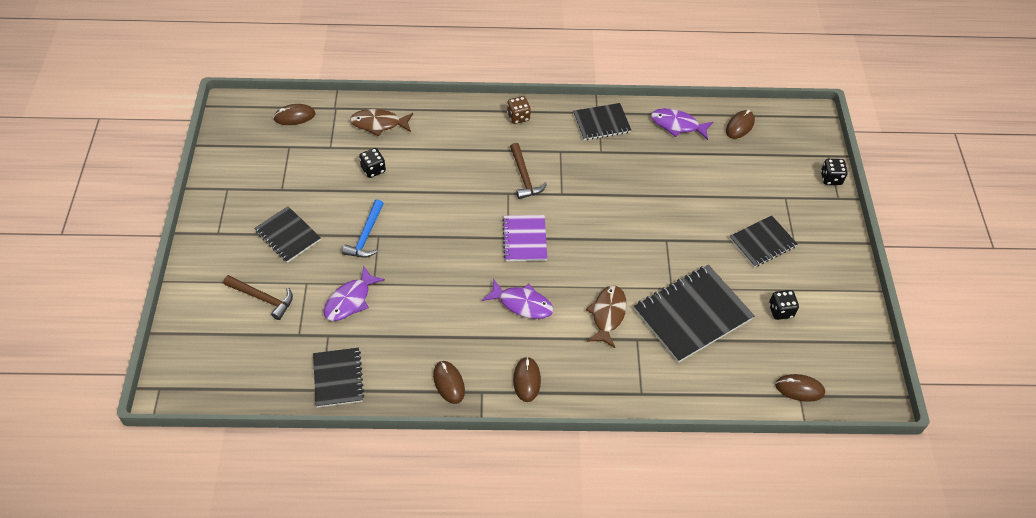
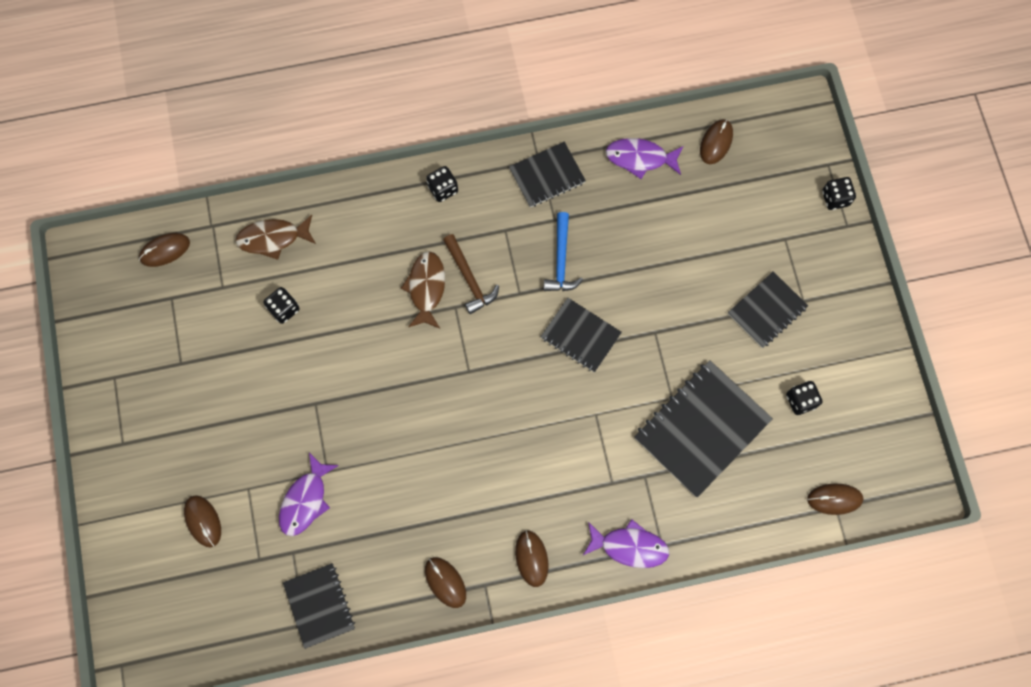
camera: 10 degrees left, 20 degrees up
brown hammer [223,275,293,320] -> brown mouse [184,495,221,548]
black notebook [254,206,321,263] -> black notebook moved to [541,298,622,372]
blue hammer [342,199,384,258] -> blue hammer moved to [544,212,583,291]
purple fish [482,279,553,319] -> purple fish moved to [583,519,669,568]
purple notebook [502,215,547,261] -> none
brown dice [507,96,531,124] -> black dice [426,166,458,202]
brown fish [586,286,627,348] -> brown fish moved to [401,251,445,329]

